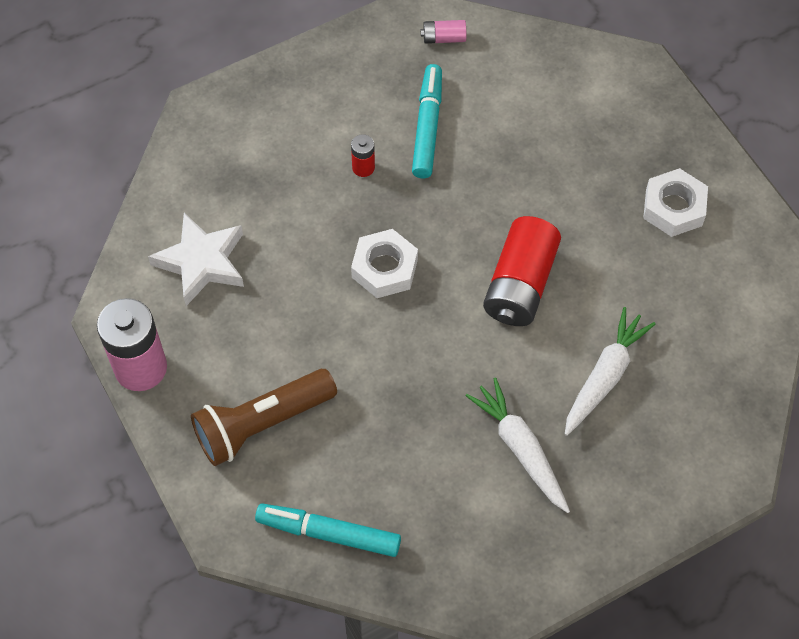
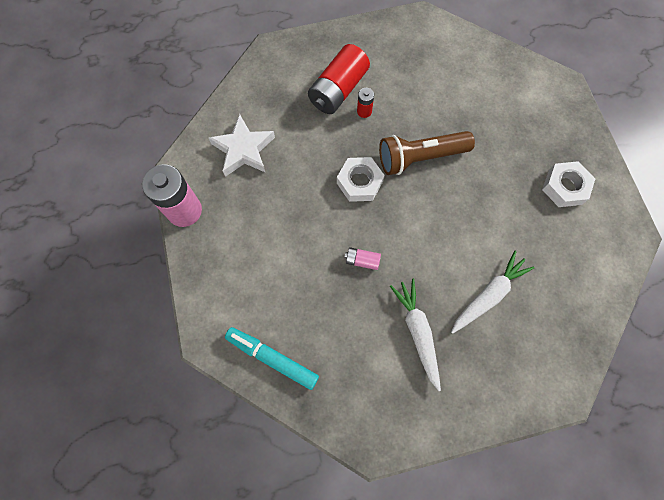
camera: 15 degrees right, 10 degrees up
brown flashlight [191,369,337,466] -> brown flashlight moved to [379,131,475,175]
turquoise marker [412,64,442,178] -> none
pink battery [421,20,466,44] -> pink battery moved to [344,247,381,270]
red battery [483,216,561,326] -> red battery moved to [308,44,370,114]

